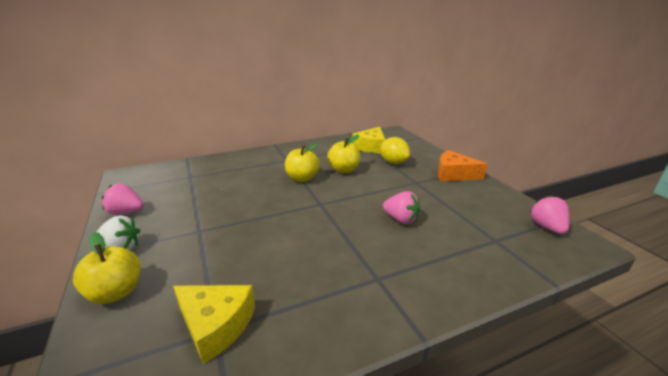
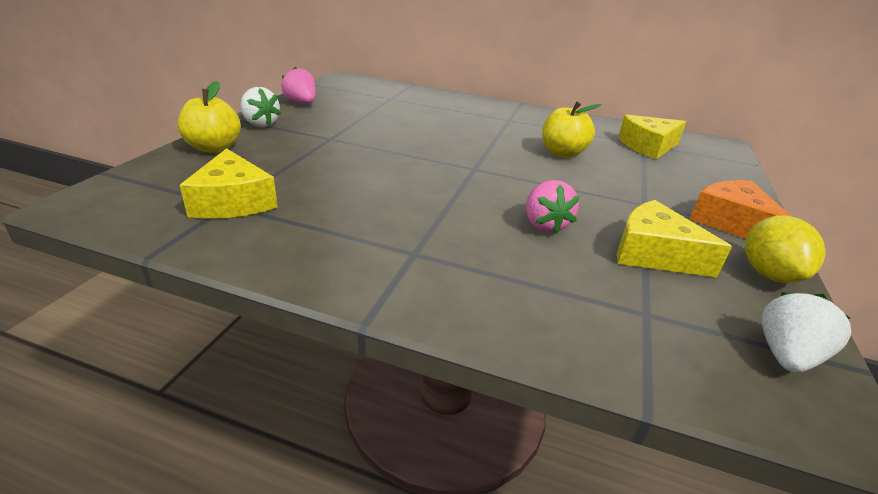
camera: 40 degrees right, 5 degrees up
yellow apple [285,144,320,182] -> none
yellow lemon [380,137,410,164] -> yellow lemon moved to [745,215,826,283]
pink strawberry [530,195,570,234] -> white strawberry [761,292,851,372]
none -> yellow cheese [617,200,732,277]

